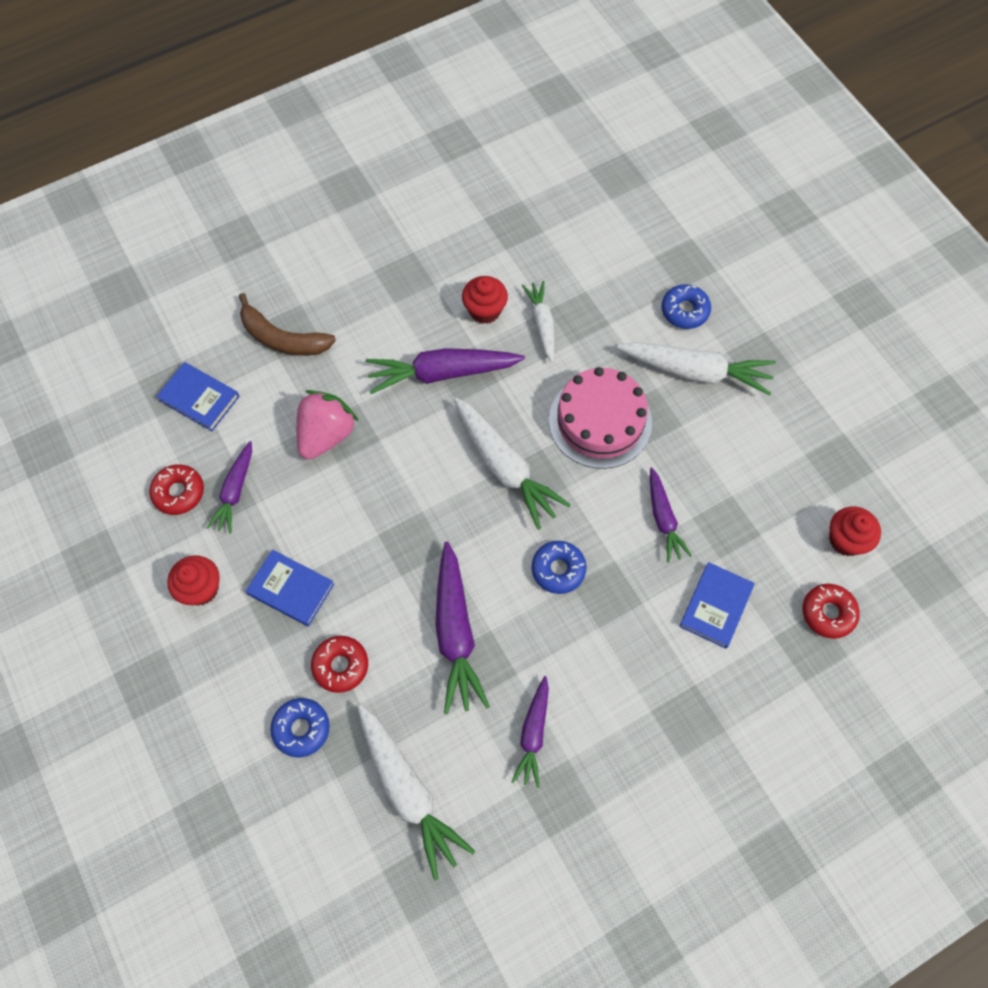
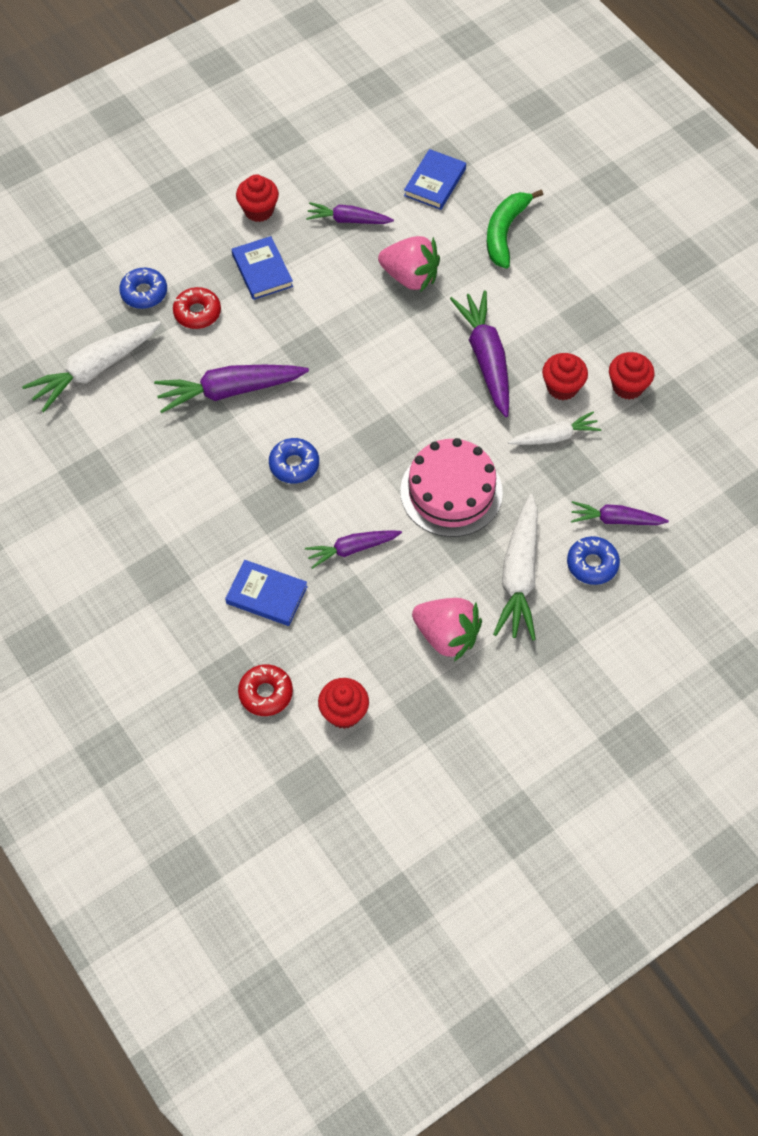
camera: 85 degrees right, 5 degrees down
red donut [149,465,204,515] -> none
brown banana [239,293,336,356] -> green banana [487,190,543,269]
blue book [246,550,334,626] -> blue book turned 45 degrees counterclockwise [232,236,293,300]
white carrot [454,398,571,530] -> none
purple carrot [511,676,549,788] -> purple carrot moved to [571,501,669,525]
none -> pink strawberry [412,598,482,661]
none -> red cupcake [609,352,655,400]

